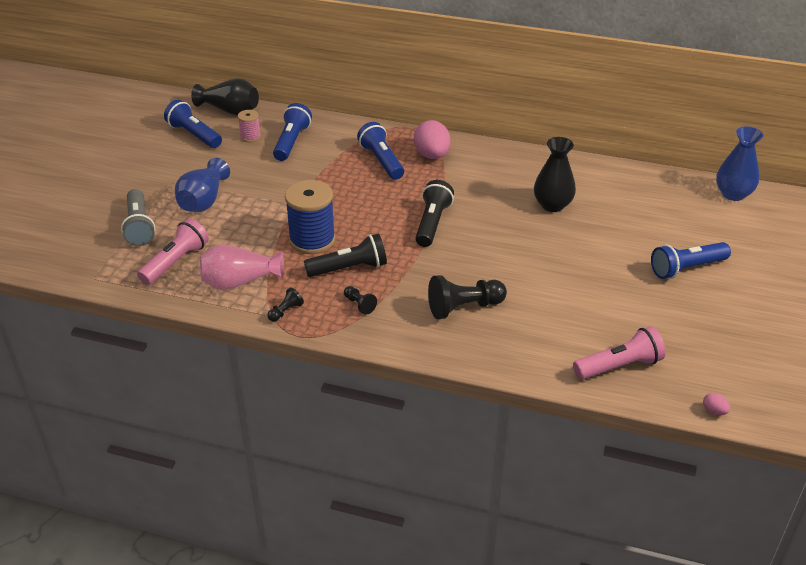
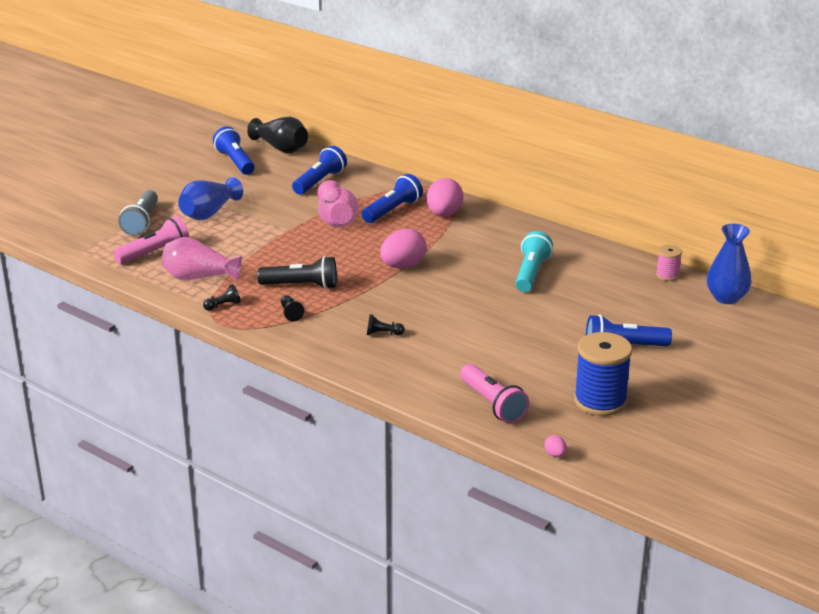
camera: 20 degrees right, 10 degrees down
pink spool [238,110,261,142] -> pink spool moved to [656,245,682,281]
blue spool [285,180,336,254] -> blue spool moved to [574,332,632,416]
blue flashlight [357,122,404,180] -> blue flashlight turned 45 degrees clockwise [362,174,423,223]
black flashlight [415,180,454,247] -> pink egg [380,229,427,269]
black pawn [428,275,507,319] -> black pawn [367,314,405,335], size x0.50
black vase [534,137,576,212] -> turquoise flashlight [515,231,553,292]
pink flashlight [573,326,666,380] -> pink flashlight turned 60 degrees clockwise [460,364,529,423]
none -> pink vase [317,180,358,227]

